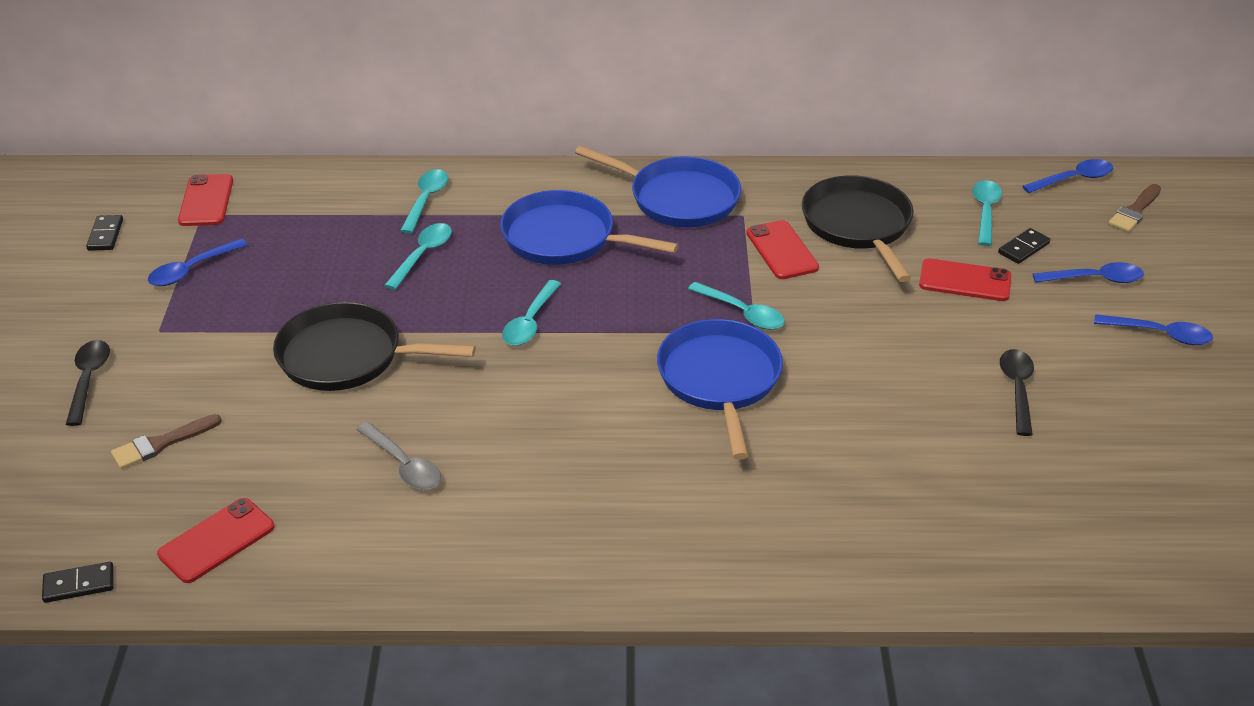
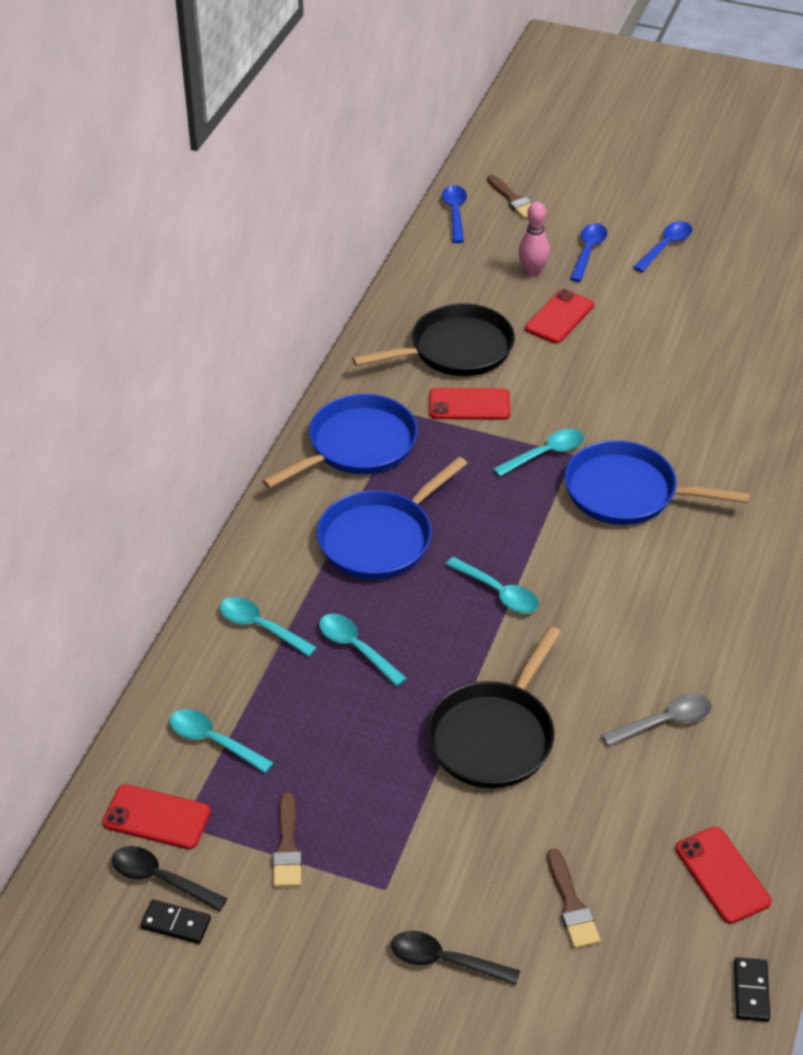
camera: 70 degrees left, 5 degrees up
blue spoon [148,238,248,286] -> brown brush [273,792,302,887]
black pan [802,175,914,282] -> black pan turned 150 degrees clockwise [352,303,515,376]
turquoise spoon [972,180,1002,246] -> turquoise spoon moved to [170,709,274,773]
black domino [998,228,1050,264] -> pink bowling pin [519,202,550,277]
black spoon [1000,349,1034,436] -> black spoon moved to [112,846,227,911]

